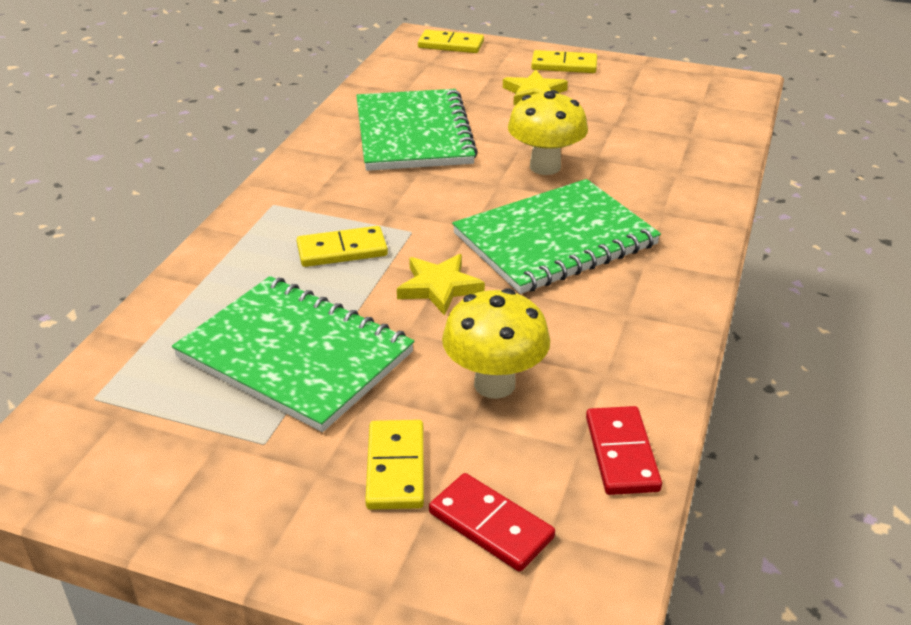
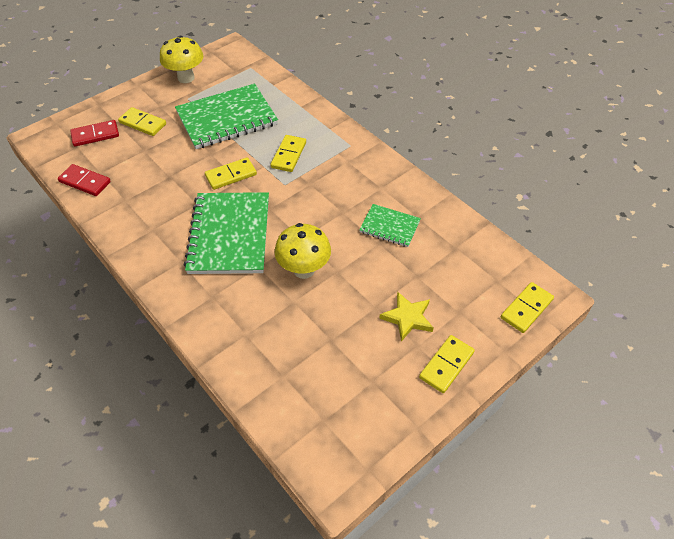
camera: 120 degrees right, 15 degrees up
green notebook [356,89,478,171] -> green notebook [359,204,421,247], size x0.52
yellow star [397,254,485,316] -> yellow domino [205,157,257,190]
yellow mushroom [442,288,550,399] -> yellow mushroom moved to [160,36,203,83]

